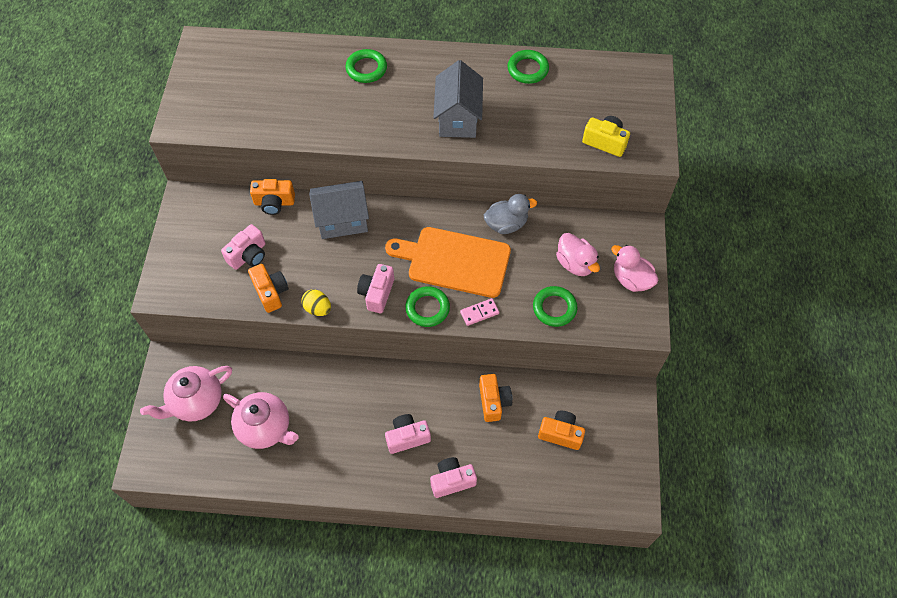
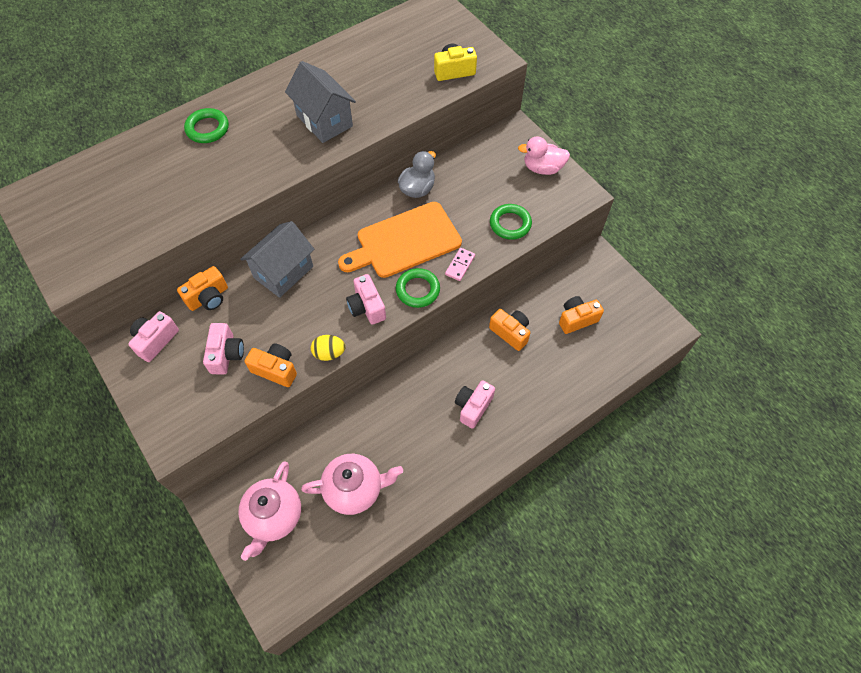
camera: 40 degrees left, 0 degrees up
pink camera [430,457,477,498] -> pink camera moved to [128,311,179,362]
green ring [507,50,549,84] -> none
pink duck [556,233,600,276] -> none

